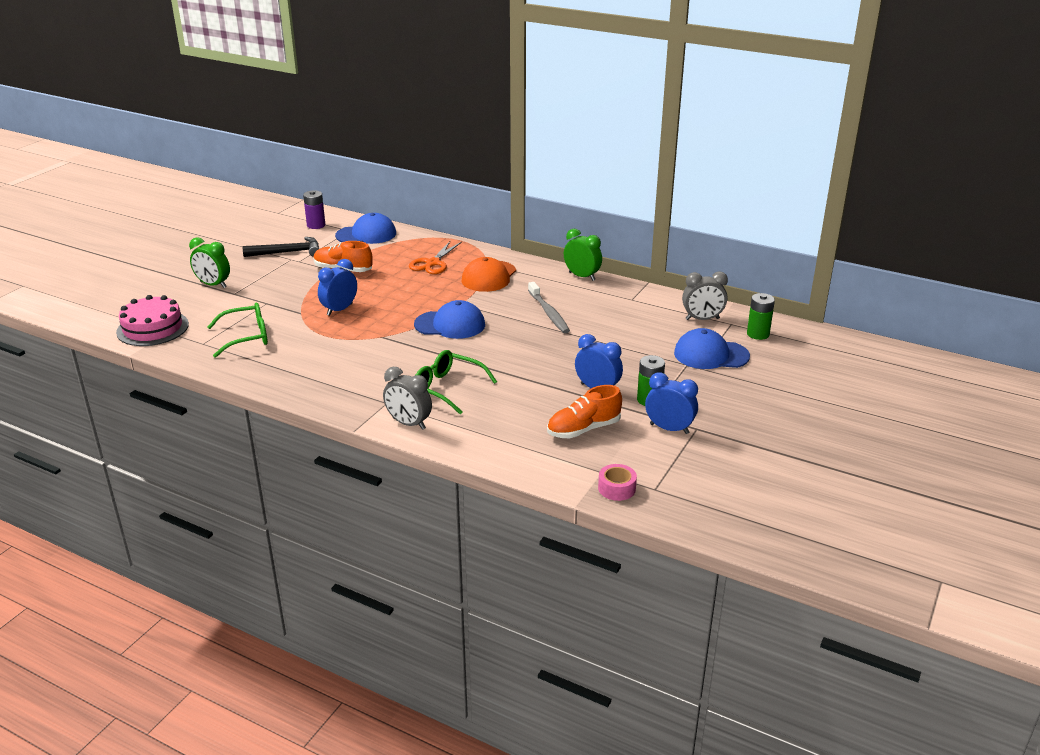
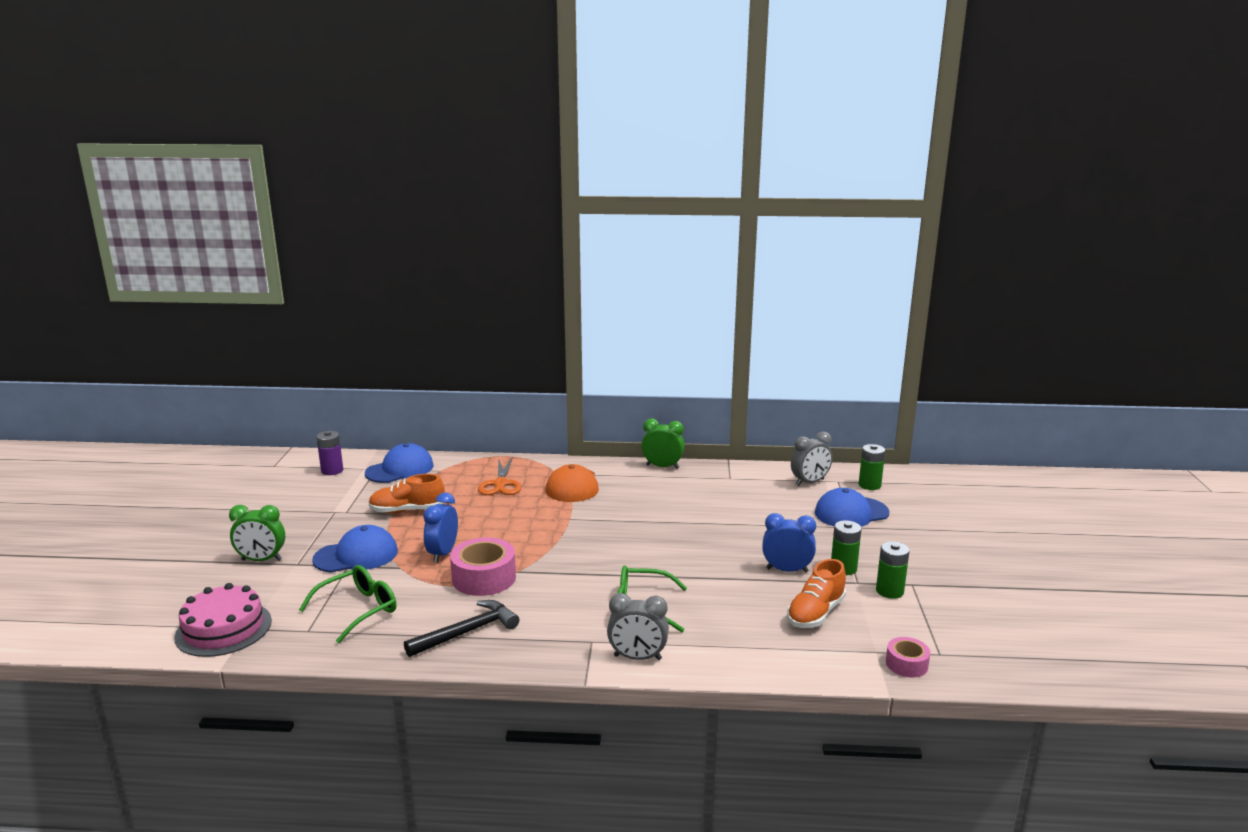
camera: 25 degrees left, 10 degrees down
black hammer [242,237,319,257] -> black hammer moved to [404,600,519,657]
blue cap [414,300,485,339] -> blue cap moved to [312,525,398,573]
grey toothbrush [528,282,570,333] -> none
blue clock [645,372,698,434] -> green battery [876,541,909,599]
none -> pink tape [450,537,516,596]

